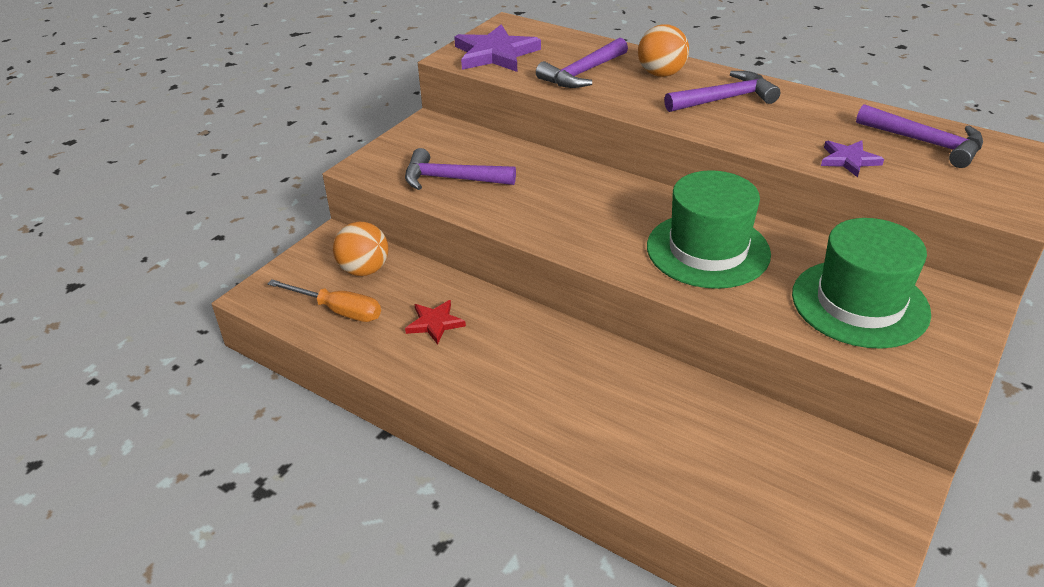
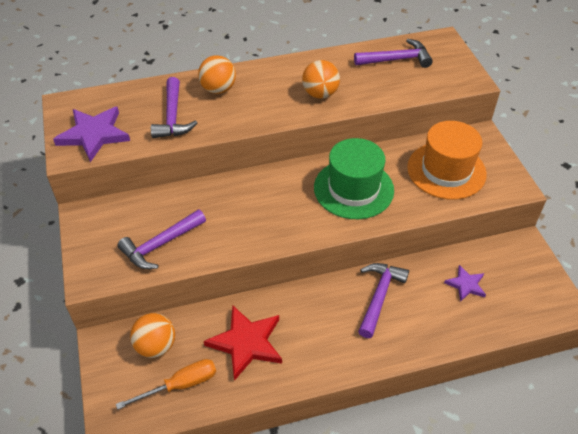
camera: 50 degrees left, 10 degrees up
red star [405,300,466,345] -> red star [204,305,282,381], size x1.81
purple hammer [664,71,780,112] -> purple hammer moved to [358,263,409,338]
green hat [792,218,931,349] -> orange hat [407,121,487,200]
purple star [821,140,884,177] -> purple star moved to [444,265,486,302]
none -> orange ball [302,60,340,99]

